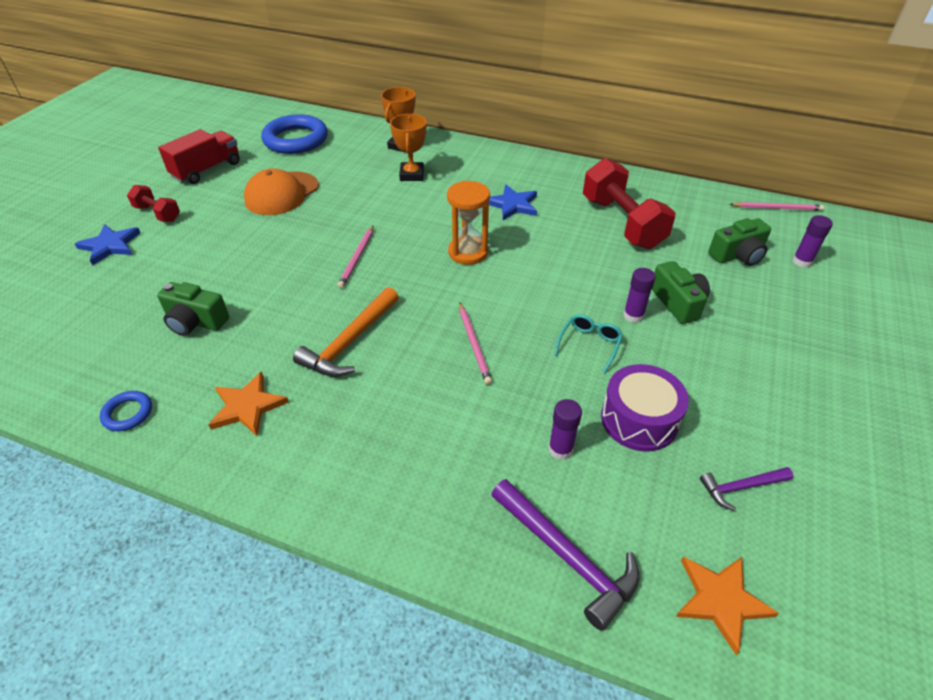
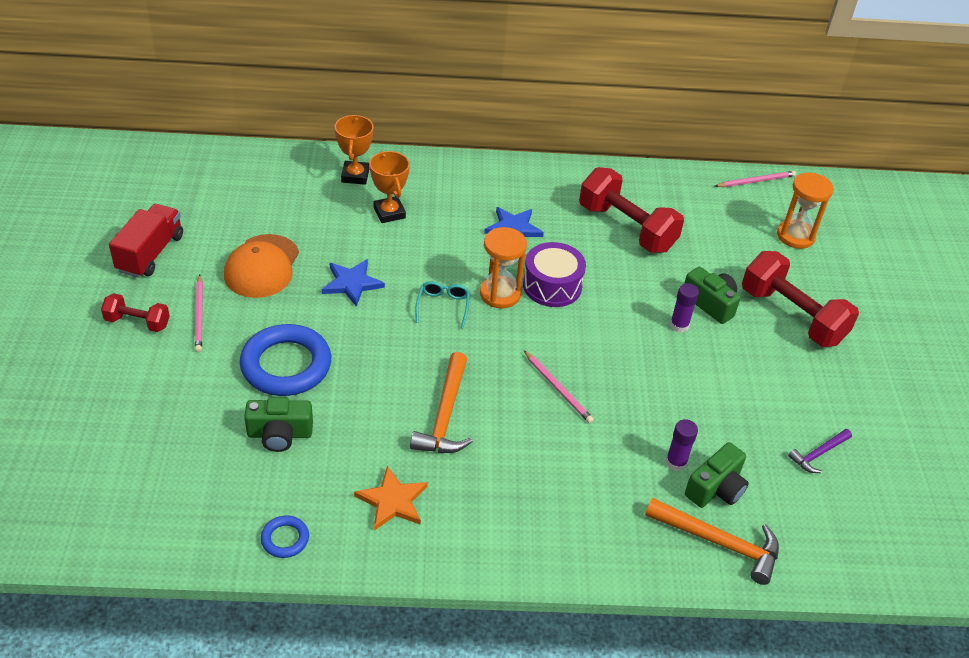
camera: 25 degrees left, 0 degrees up
blue star [75,224,141,265] -> blue star moved to [322,259,385,307]
blue ring [261,114,328,154] -> blue ring moved to [240,324,331,396]
pink pencil [337,226,373,288] -> pink pencil moved to [195,275,203,352]
purple hammer [491,479,639,631] -> orange hammer [645,498,779,585]
turquoise glasses [554,314,623,374] -> turquoise glasses moved to [415,281,470,328]
purple drum [601,364,689,452] -> purple drum moved to [523,242,586,307]
orange star [676,556,779,655] -> none
green camera [708,218,771,266] -> green camera moved to [685,442,749,508]
purple glue stick [792,215,833,268] -> orange hourglass [777,173,834,249]
none -> red dumbbell [742,251,859,347]

